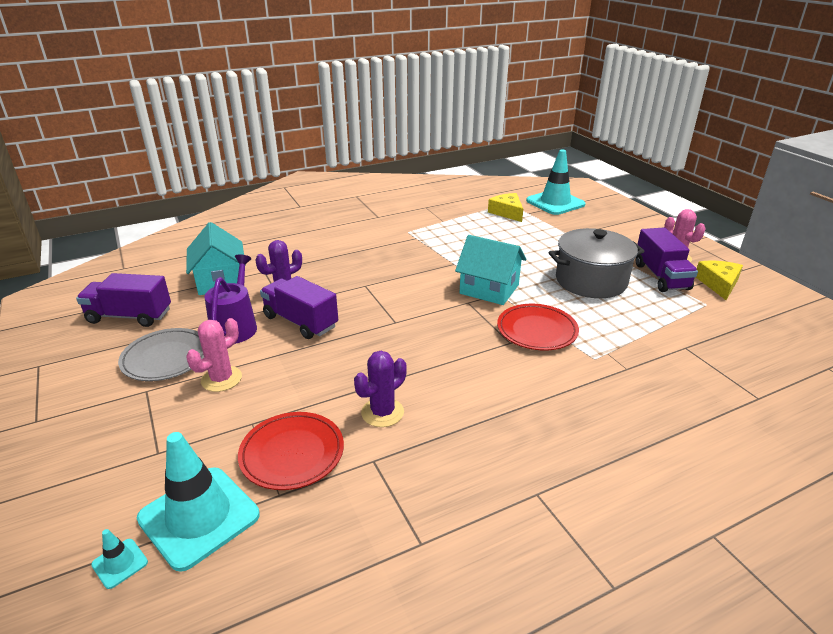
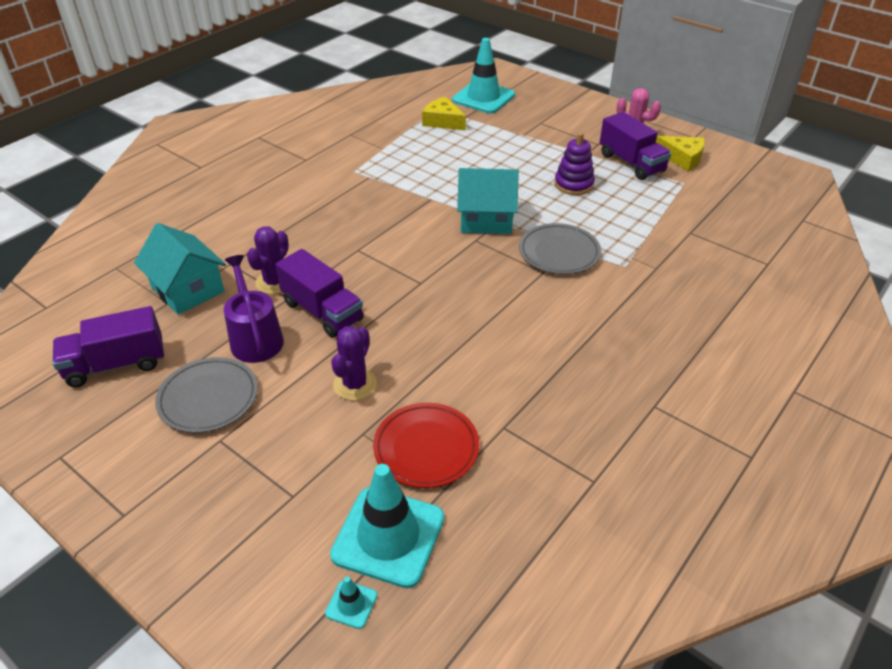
camera: 25 degrees left, 10 degrees up
pink cactus [186,318,242,392] -> none
purple truck [260,276,338,339] -> purple truck turned 150 degrees counterclockwise [275,249,364,338]
purple cactus [354,351,407,427] -> purple cactus moved to [331,326,377,401]
red plate [497,304,579,351] -> grey plate [519,223,601,274]
grey pot [549,228,644,298] -> purple stacking toy [554,132,595,195]
yellow cheese [696,261,743,300] -> yellow cheese turned 135 degrees clockwise [656,136,705,172]

